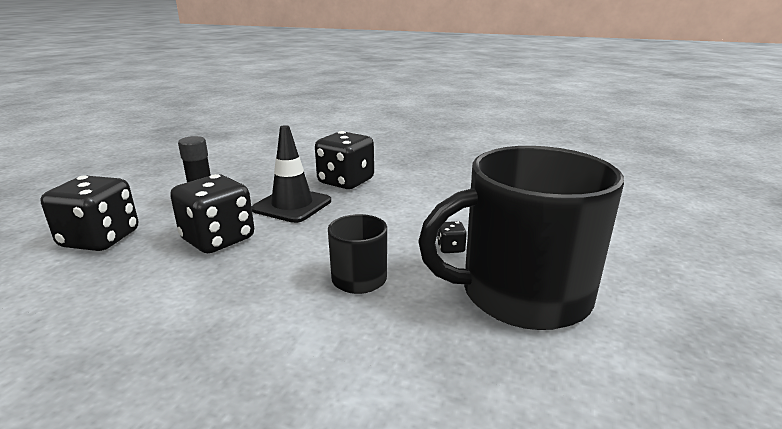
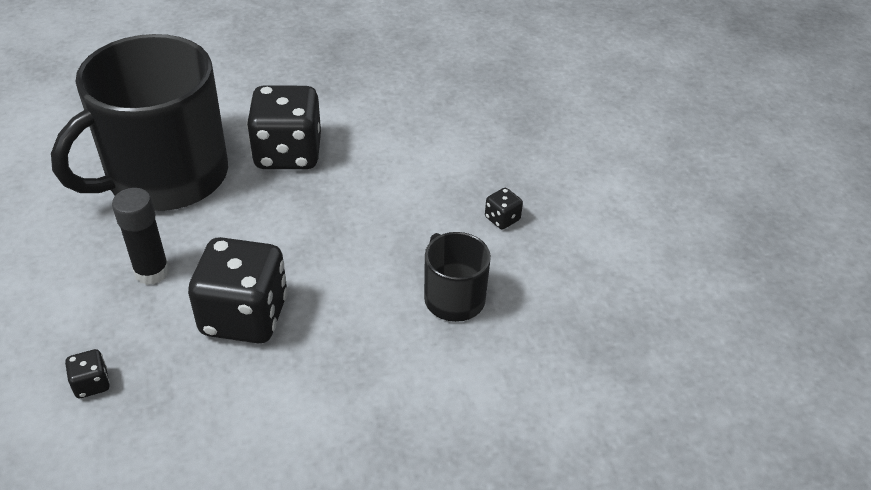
camera: 35 degrees left, 20 degrees up
black dice [40,175,138,251] -> black dice [65,349,110,398], size x0.42
black traffic cone [252,125,331,223] -> none
black mug [418,146,624,330] -> black mug moved to [51,34,228,211]

